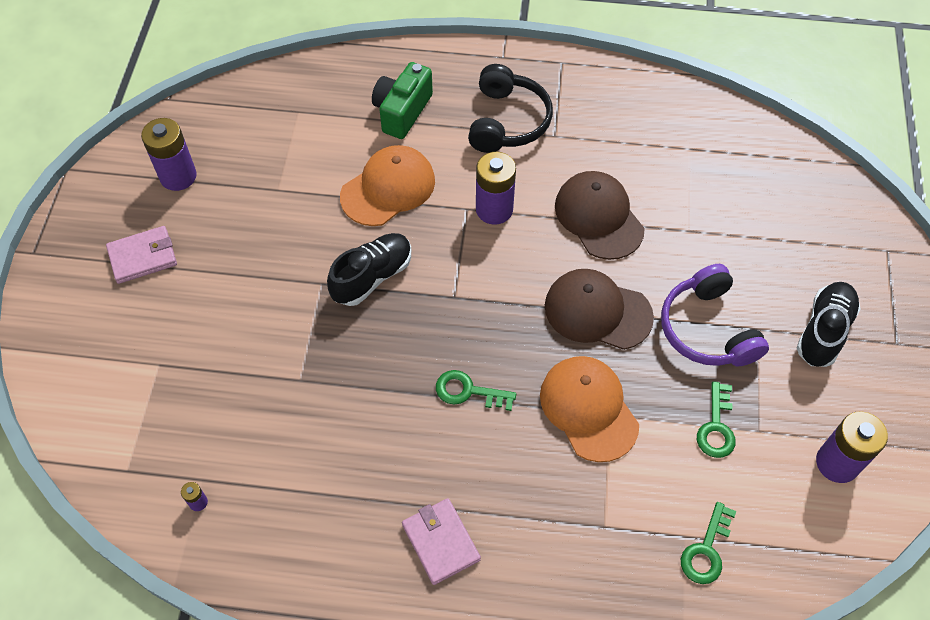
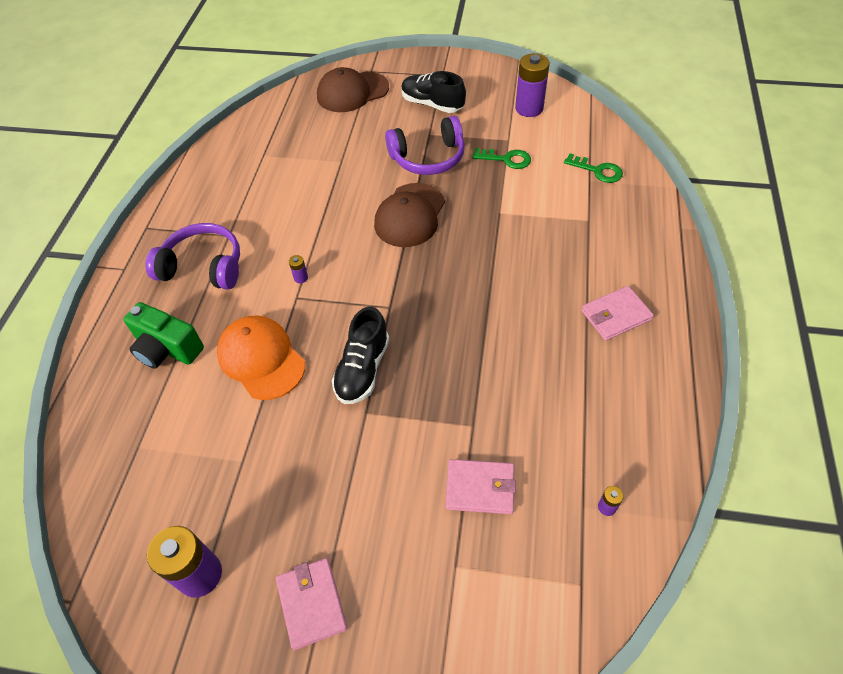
camera: 85 degrees left, 5 degrees down
black shoe [327,233,411,306] -> black shoe turned 120 degrees counterclockwise [332,307,389,404]
green key [436,370,516,411] -> none
black headphones [468,64,553,153] -> purple headphones [145,223,240,290]
purple battery [476,152,516,225] -> purple battery [289,255,308,283], size x0.42
orange cap [540,356,639,462] -> none
brown cap [555,171,645,260] -> brown cap moved to [317,67,389,112]
none -> pink wallet [446,459,516,514]

